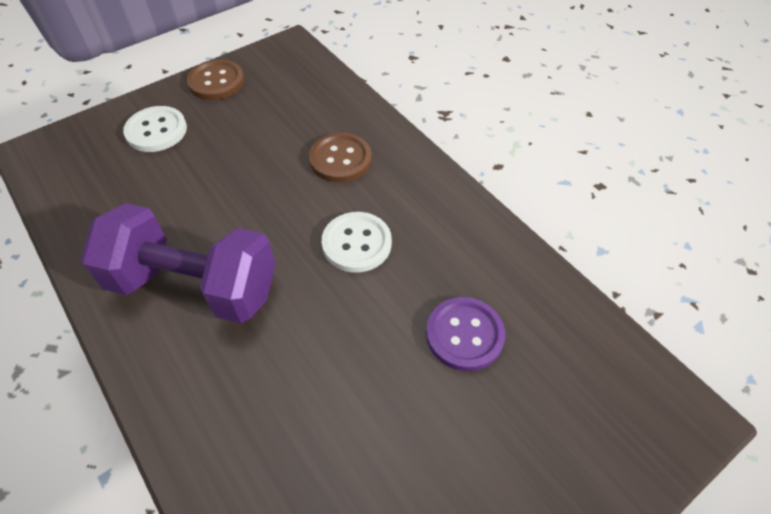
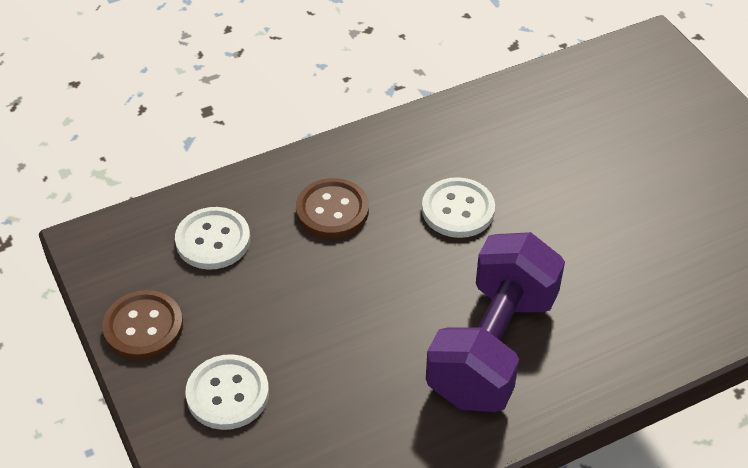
camera: 80 degrees left, 5 degrees down
purple button [426,297,505,371] -> none
none -> white button [175,207,250,270]

